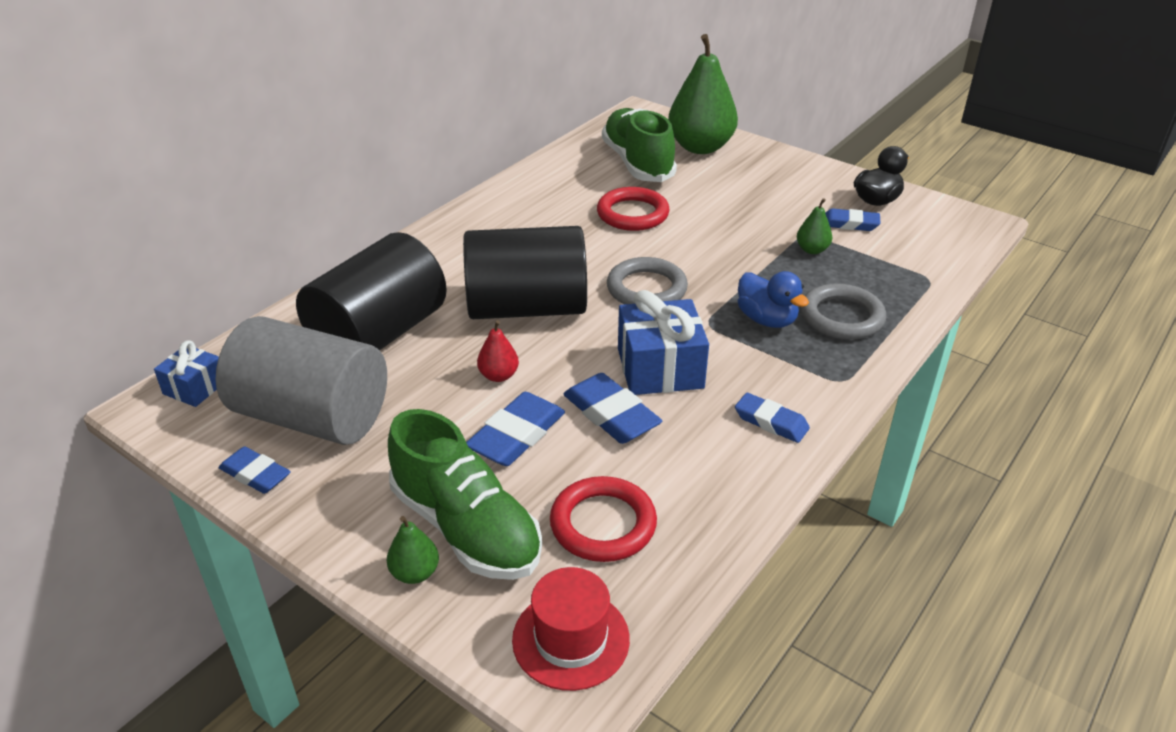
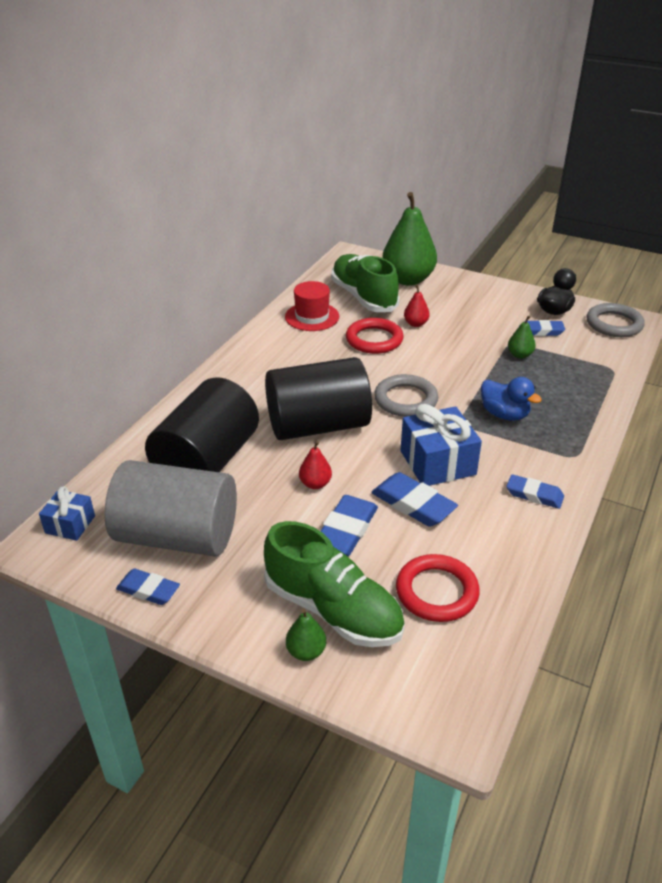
camera: 10 degrees left, 0 degrees up
red hat [512,567,630,691] -> red hat moved to [285,281,339,331]
grey ring [801,283,886,340] -> grey ring moved to [587,303,645,337]
none -> red pear [404,285,430,327]

